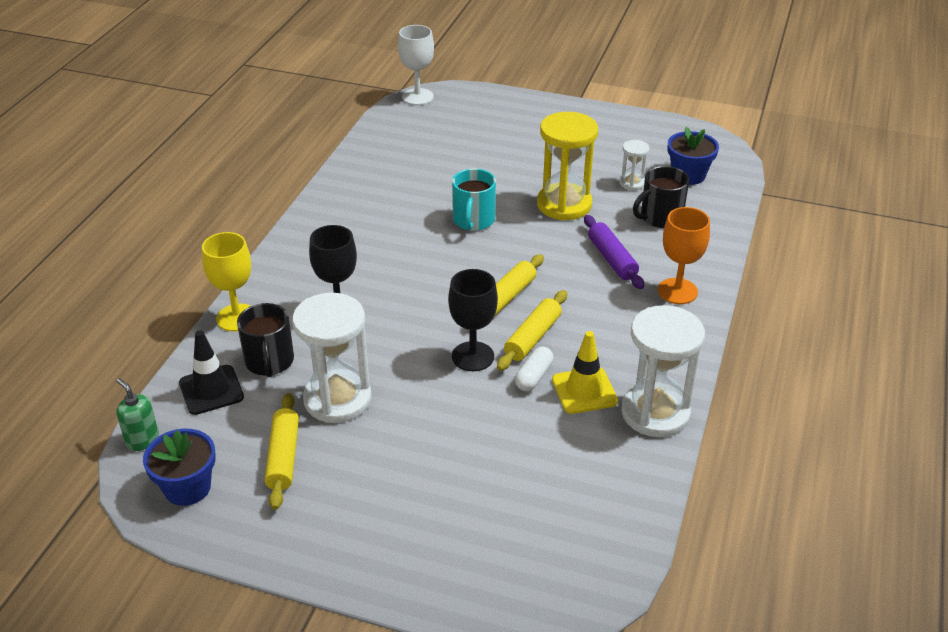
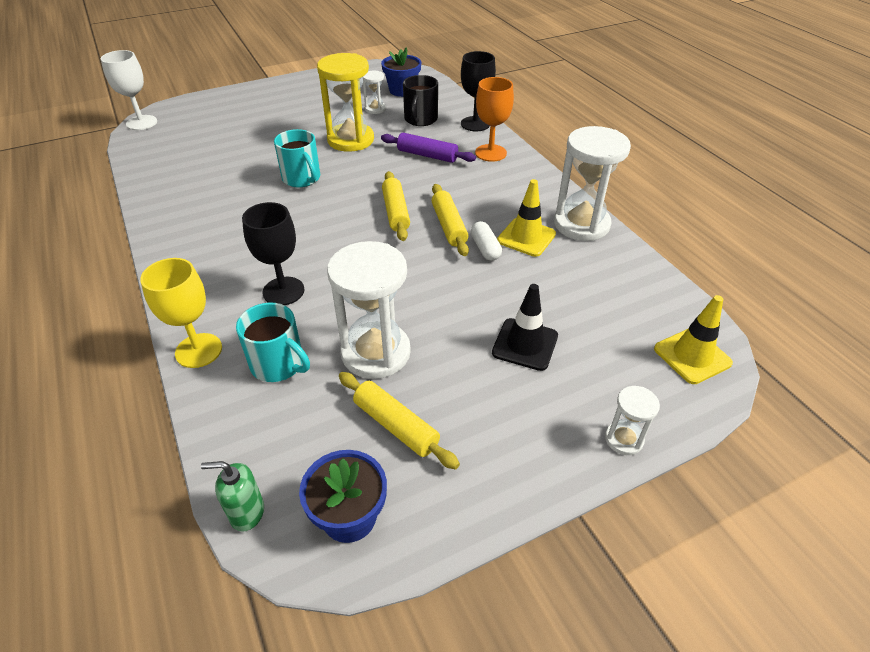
camera: 45 degrees left, 5 degrees up
black traffic cone [179,330,244,415] -> black traffic cone moved to [492,284,558,371]
black mug [237,303,294,377] -> turquoise mug [236,303,310,382]
black goblet [448,269,498,371] -> black goblet moved to [461,51,496,131]
none -> white hourglass [605,386,660,455]
none -> yellow traffic cone [654,295,733,384]

